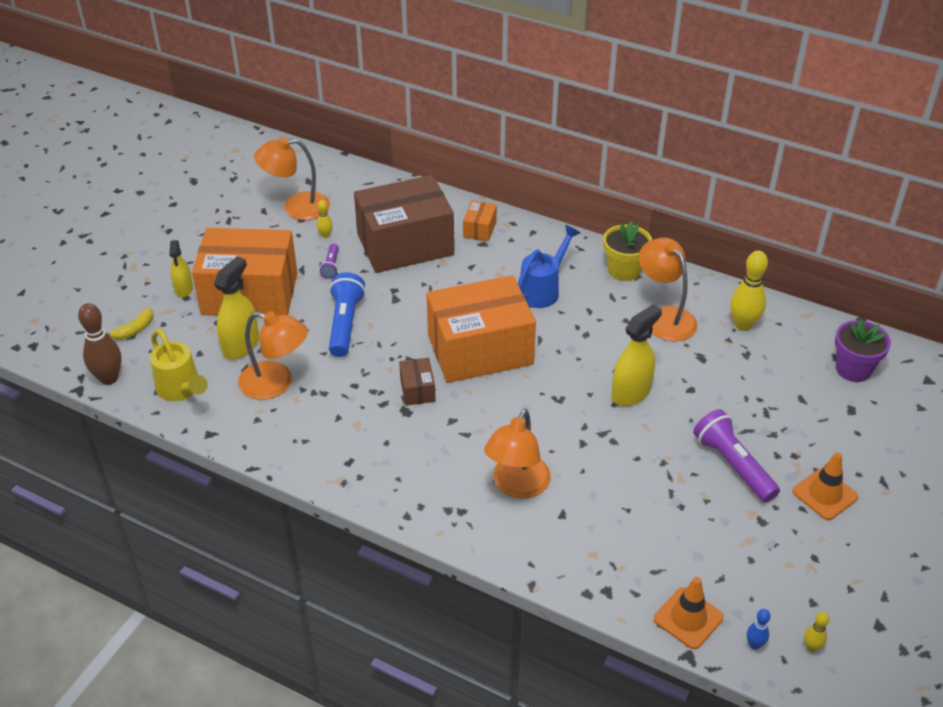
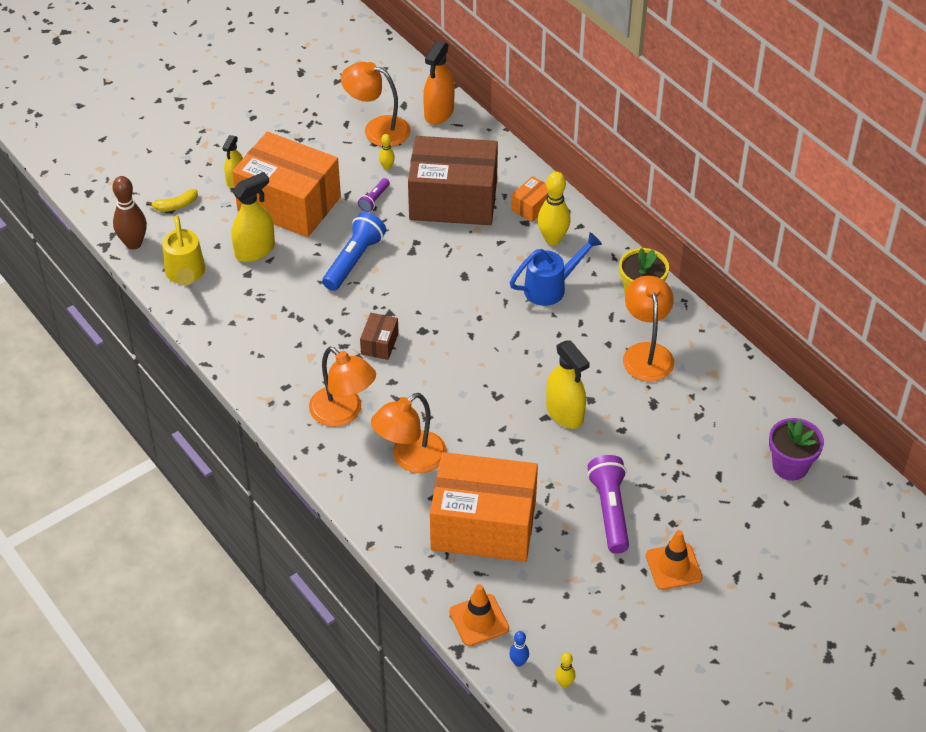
camera: 25 degrees right, 5 degrees up
orange lamp [238,311,308,400] -> orange lamp moved to [309,347,376,427]
orange box [427,275,536,383] -> orange box moved to [430,452,538,562]
yellow spray bottle [611,304,662,406] -> yellow spray bottle turned 75 degrees clockwise [546,340,590,429]
yellow bowling pin [730,251,768,331] -> yellow bowling pin moved to [538,172,571,245]
none -> orange spray bottle [423,40,455,125]

